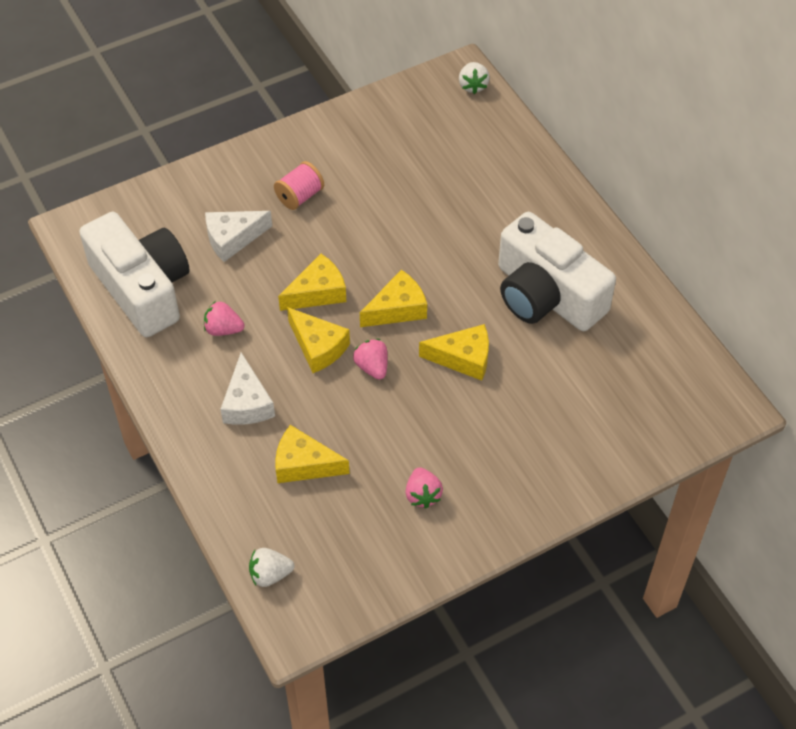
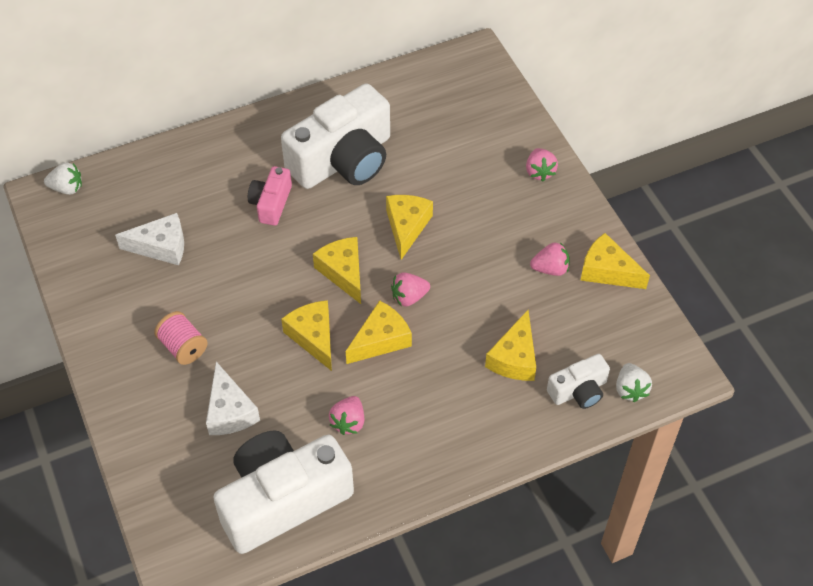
camera: 85 degrees left, 0 degrees up
white cheese [220,352,275,425] -> white cheese moved to [115,213,184,265]
none -> pink camera [248,166,292,226]
none -> pink strawberry [526,148,558,182]
none -> white camera [547,354,610,409]
none -> yellow cheese [580,233,650,289]

